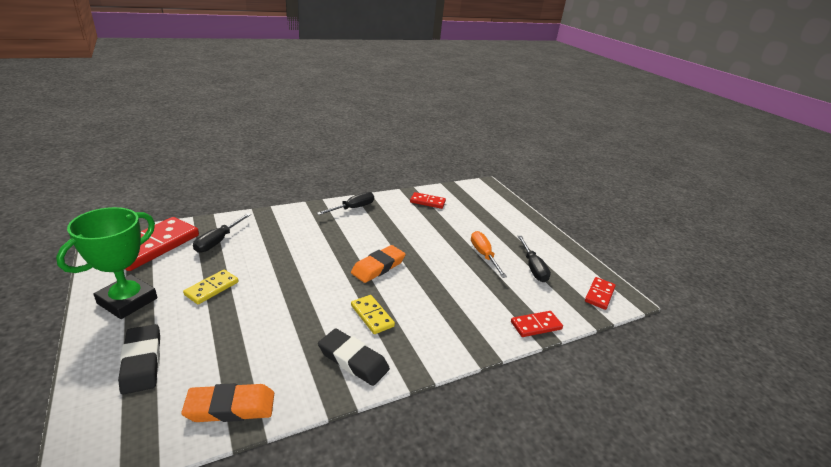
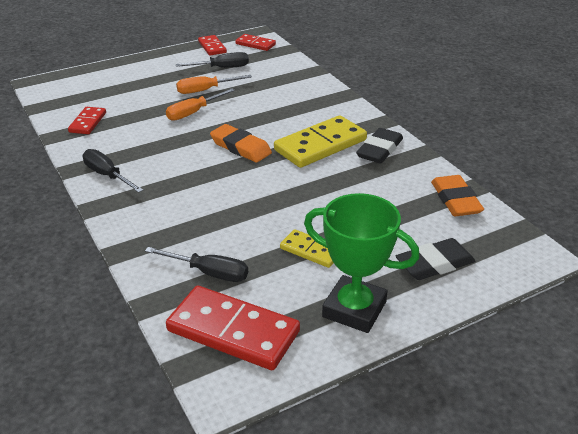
camera: 90 degrees left, 5 degrees up
yellow domino [351,295,395,334] -> yellow domino [274,115,367,168], size x1.86
red domino [511,311,563,337] -> red domino moved to [198,35,227,56]
none -> orange screwdriver [166,88,235,121]

